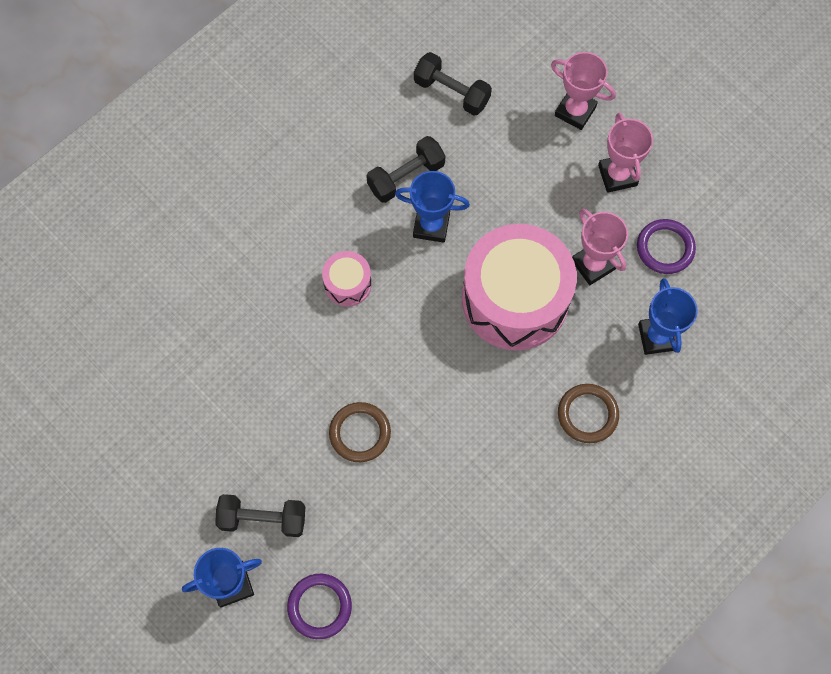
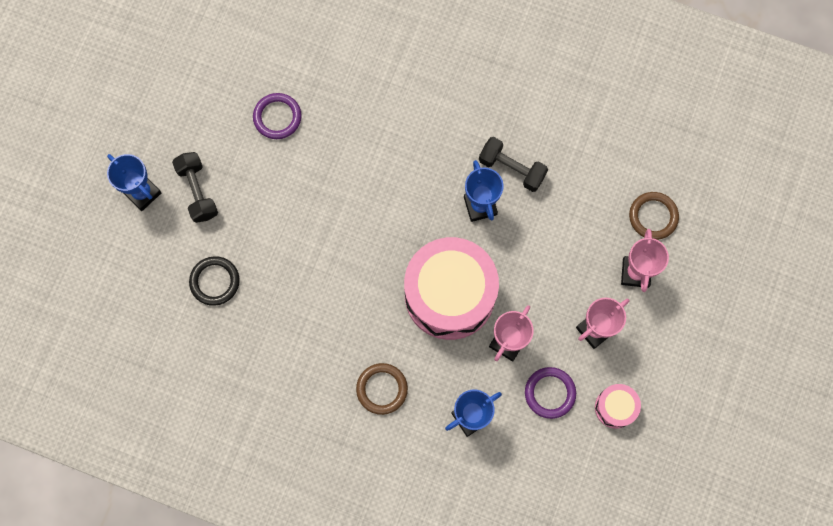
camera: 65 degrees right, 5 degrees up
purple ring [287,574,352,639] -> purple ring moved to [253,93,302,139]
pink drum [322,251,372,306] -> pink drum moved to [595,384,641,429]
brown ring [329,402,391,462] -> brown ring moved to [629,192,679,240]
black dumbbell [414,52,492,115] -> none
none -> black ring [189,256,240,306]

